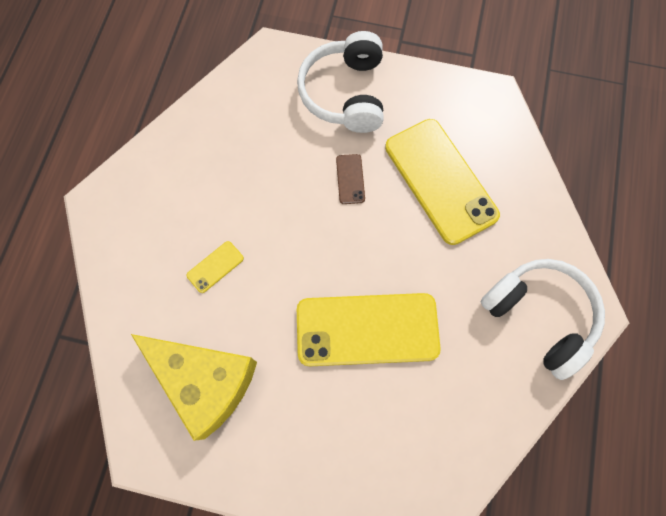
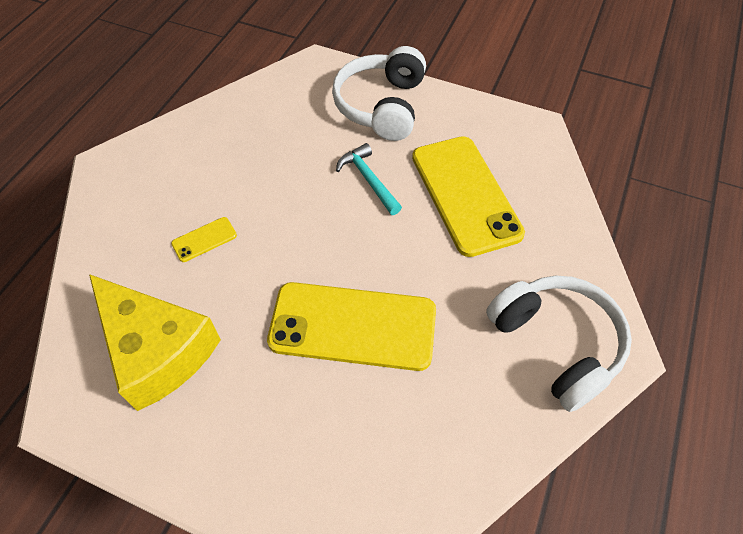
camera: 10 degrees right, 15 degrees down
brown phone [336,154,365,204] -> turquoise hammer [336,143,402,215]

